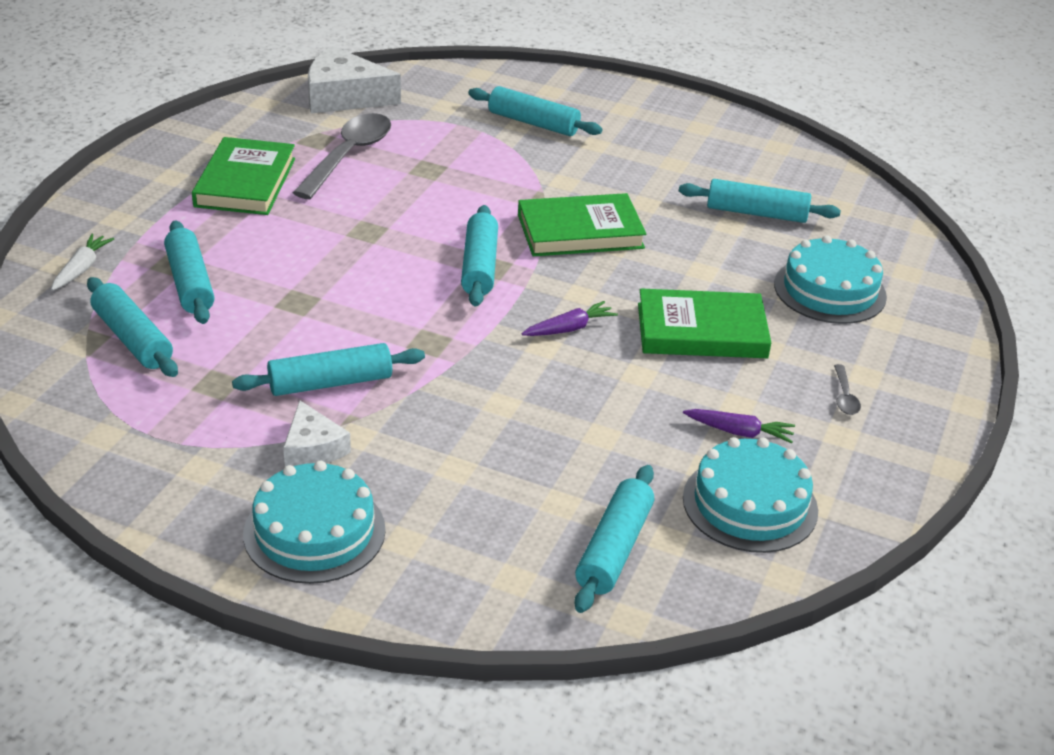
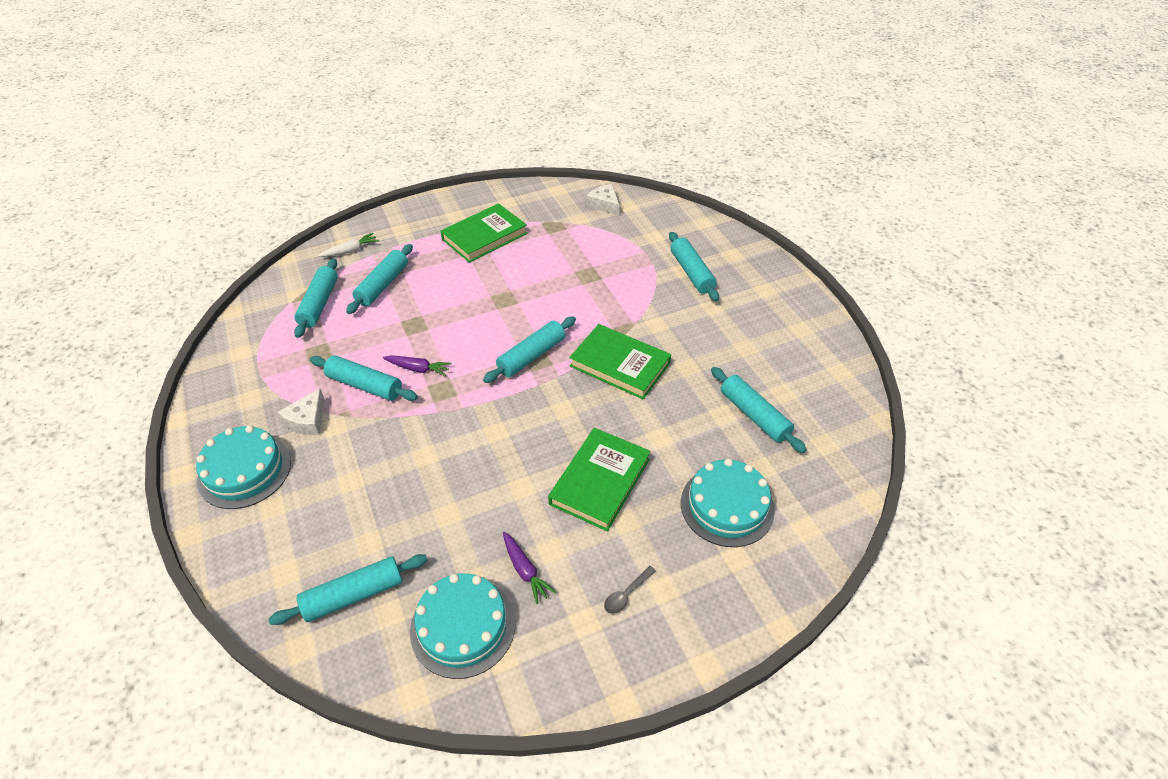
camera: 45 degrees right, 10 degrees up
grey spoon [293,113,391,199] -> none
white cheese [308,46,401,113] -> white cheese [586,184,619,215], size x0.58
purple carrot [522,301,618,336] -> purple carrot moved to [383,355,451,376]
green book [638,288,771,358] -> green book turned 75 degrees clockwise [548,428,651,531]

